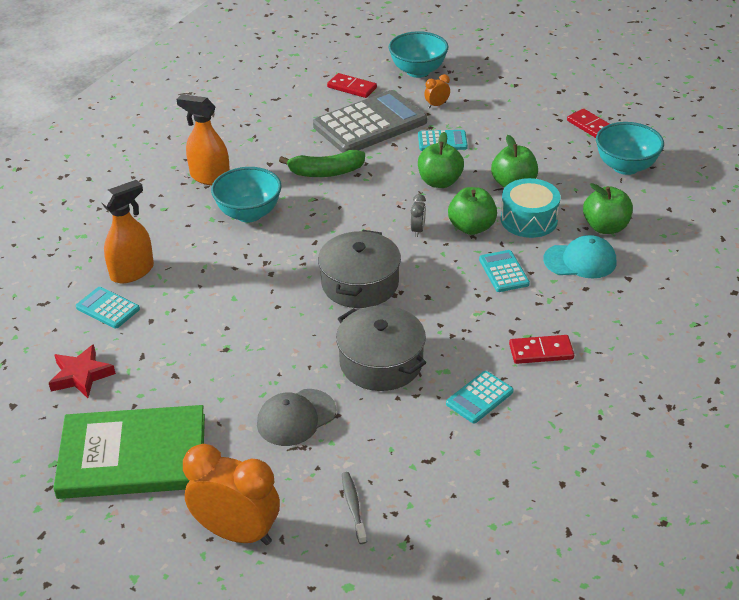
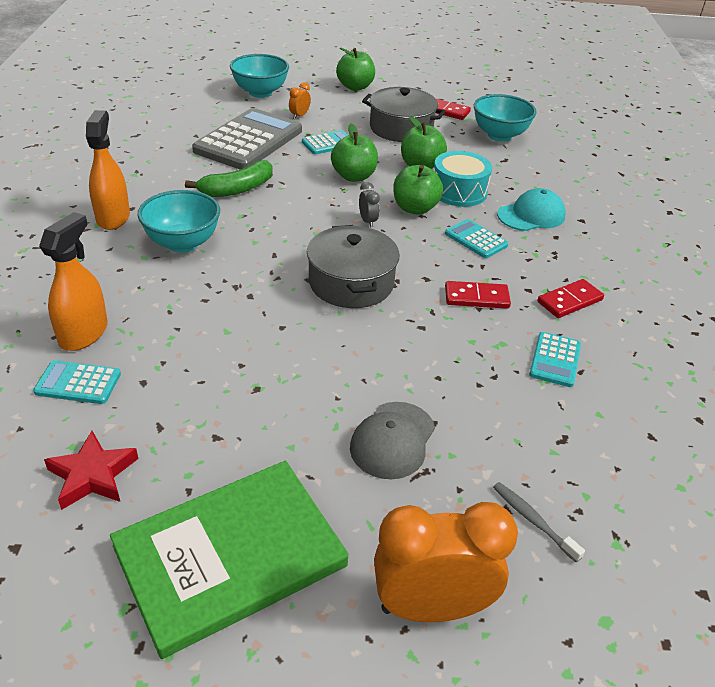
camera: 30 degrees left, 0 degrees up
orange spray bottle [176,94,230,185] -> orange spray bottle turned 90 degrees clockwise [86,110,130,230]
red domino [327,73,377,98] -> red domino moved to [445,281,511,309]
grey pot [336,306,426,391] -> grey pot moved to [362,87,445,142]
green apple [583,183,633,234] -> green apple moved to [336,48,375,91]

